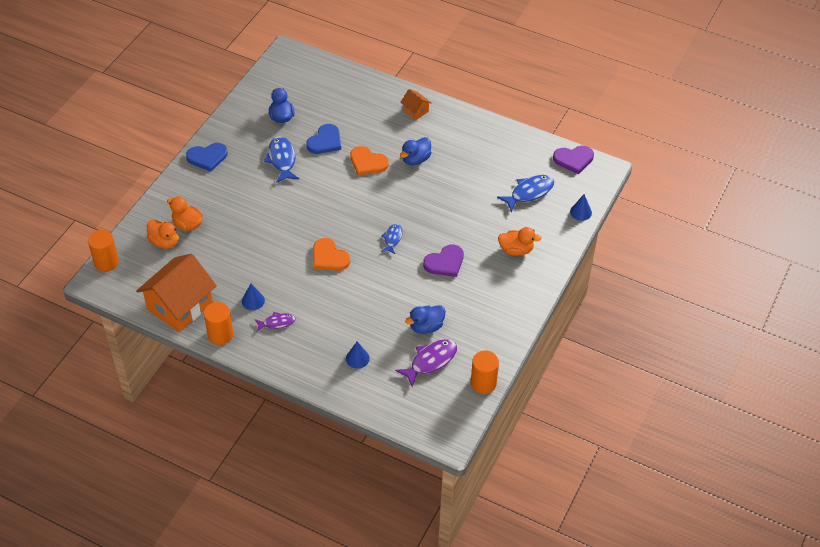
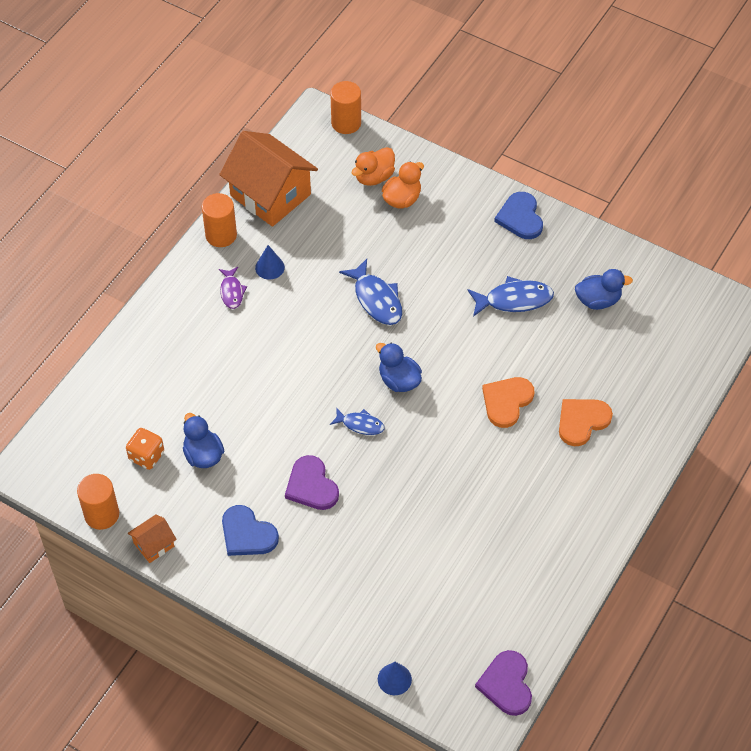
camera: 95 degrees right, 5 degrees up
blue heart [306,124,341,154] -> blue heart moved to [222,505,279,556]
orange heart [313,238,350,271] -> orange heart moved to [559,399,613,446]
blue cone [346,341,370,369] -> none
purple fish [395,339,457,387] -> orange dice [126,428,164,470]
orange house [400,89,431,120] -> orange house moved to [128,514,177,563]
blue duck [400,137,431,165] -> blue duck moved to [376,343,422,392]
blue fish [497,175,554,212] -> blue fish moved to [339,259,402,325]
orange duck [498,227,542,256] -> none

